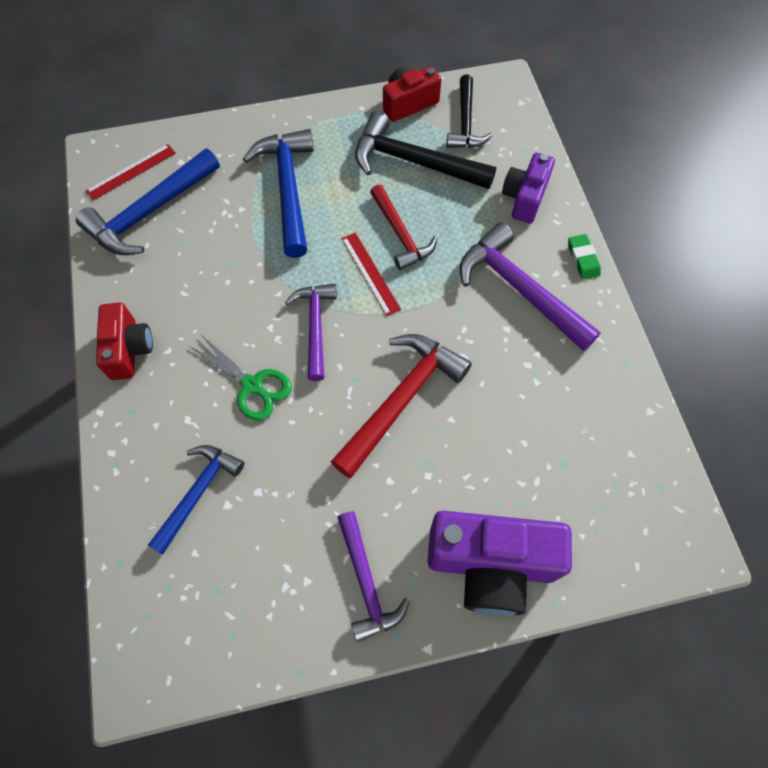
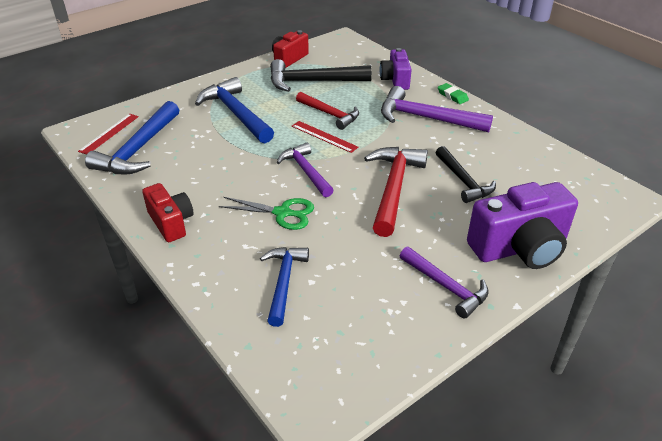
camera: 25 degrees left, 25 degrees down
black hammer [447,75,493,148] -> black hammer moved to [435,146,496,203]

